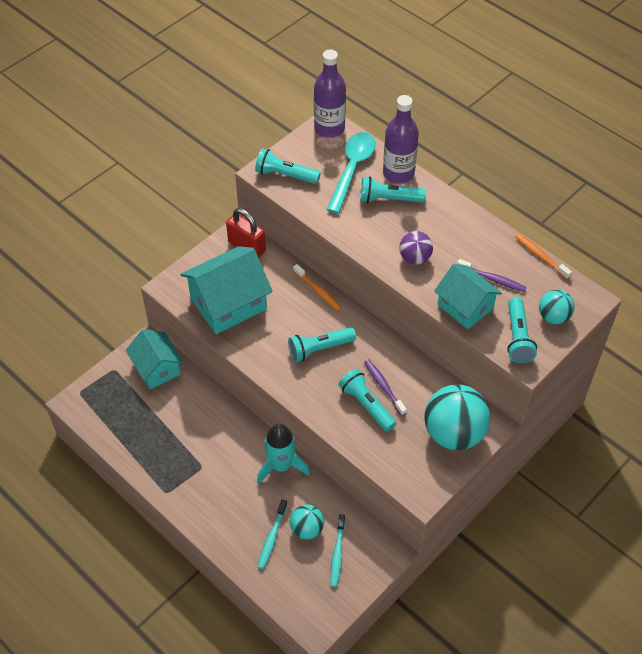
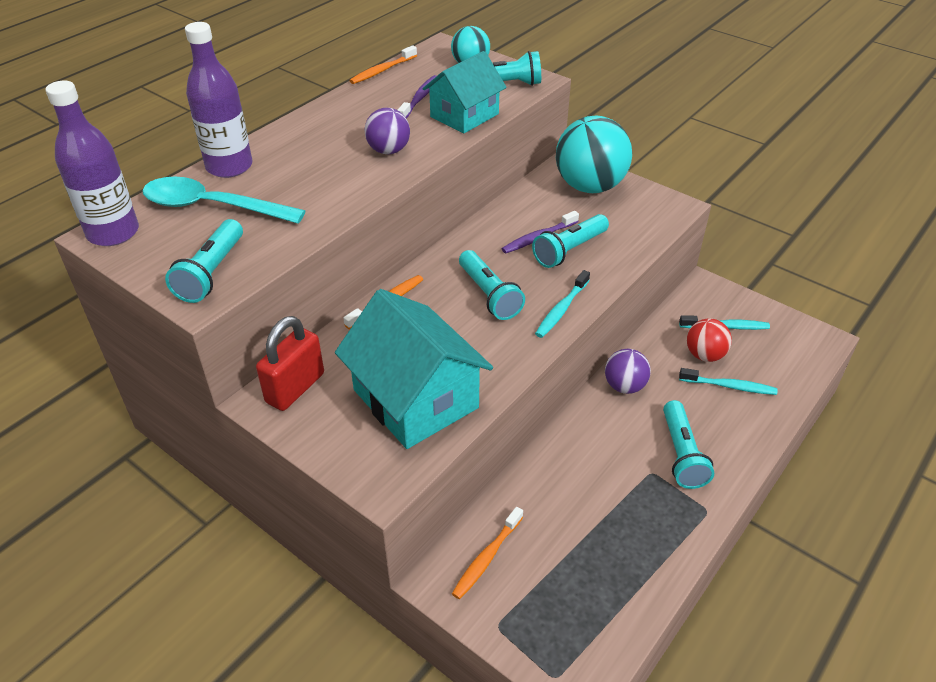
camera: 95 degrees left, 10 degrees down
turquoise house [126,329,184,389] -> orange toothbrush [452,507,523,599]
turquoise rocket [257,424,310,485] -> purple ball [605,349,651,394]
turquoise ball [290,504,324,539] -> red ball [687,318,732,362]
turquoise flashlight [360,177,426,203] -> turquoise flashlight moved to [663,400,714,489]
none -> turquoise toothbrush [535,270,590,338]

